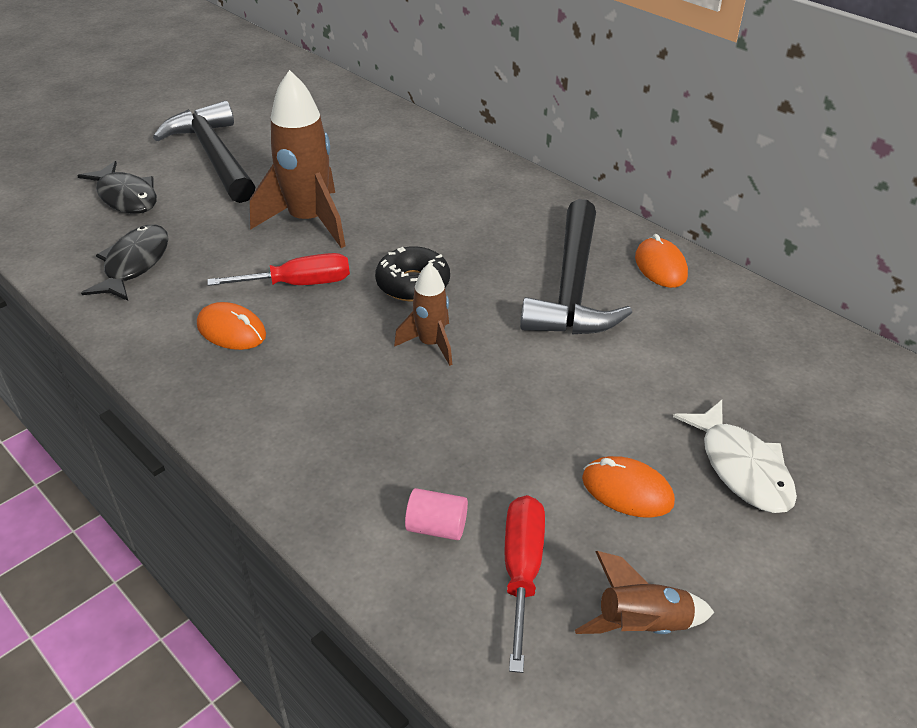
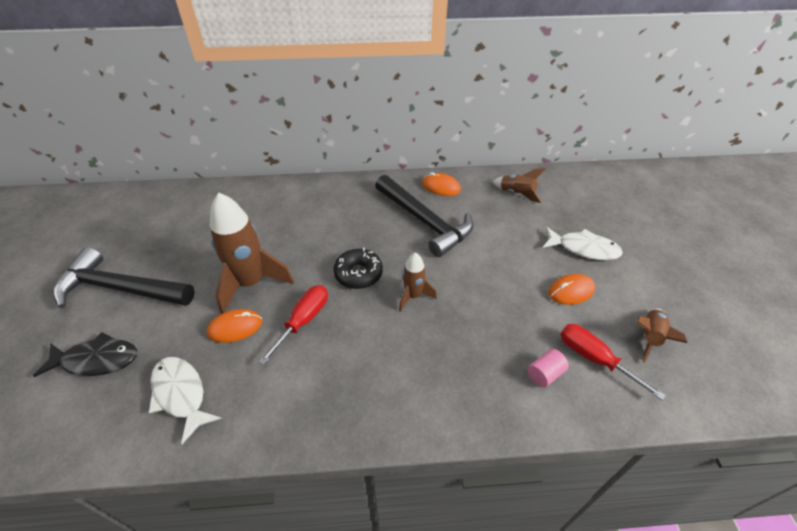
camera: 50 degrees left, 5 degrees up
black fish [81,224,169,301] -> white fish [148,357,222,444]
orange mouse [197,302,266,350] -> orange mouse moved to [207,309,262,343]
none -> brown rocket [493,168,546,203]

